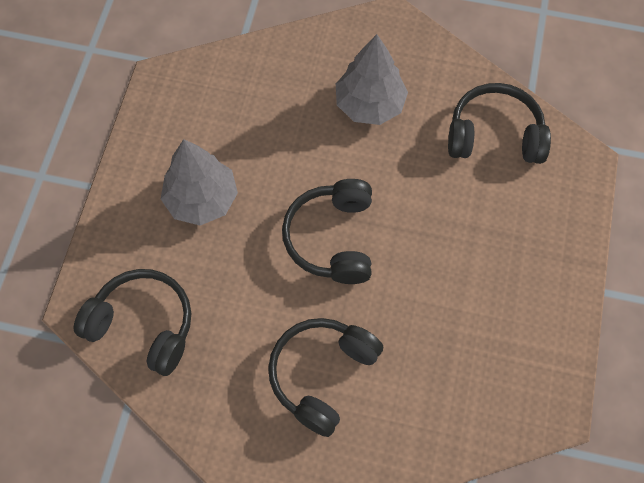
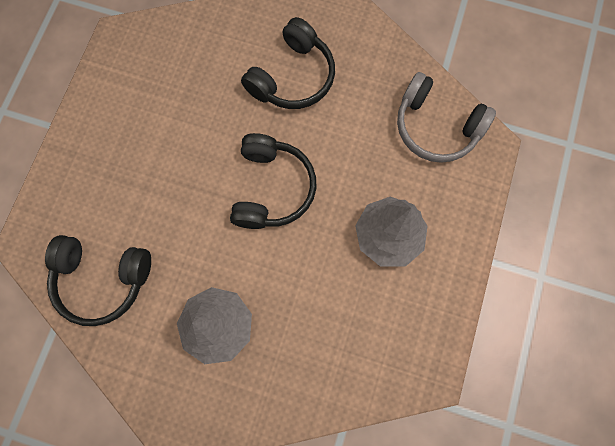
camera: 175 degrees left, 10 degrees up
black headphones [74,269,191,376] -> grey headphones [397,72,496,163]

